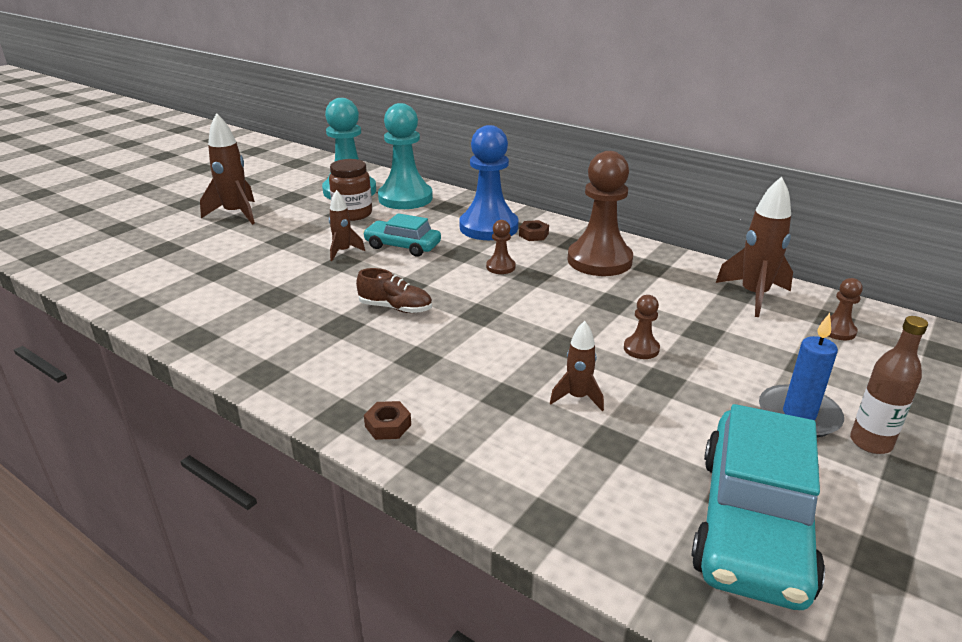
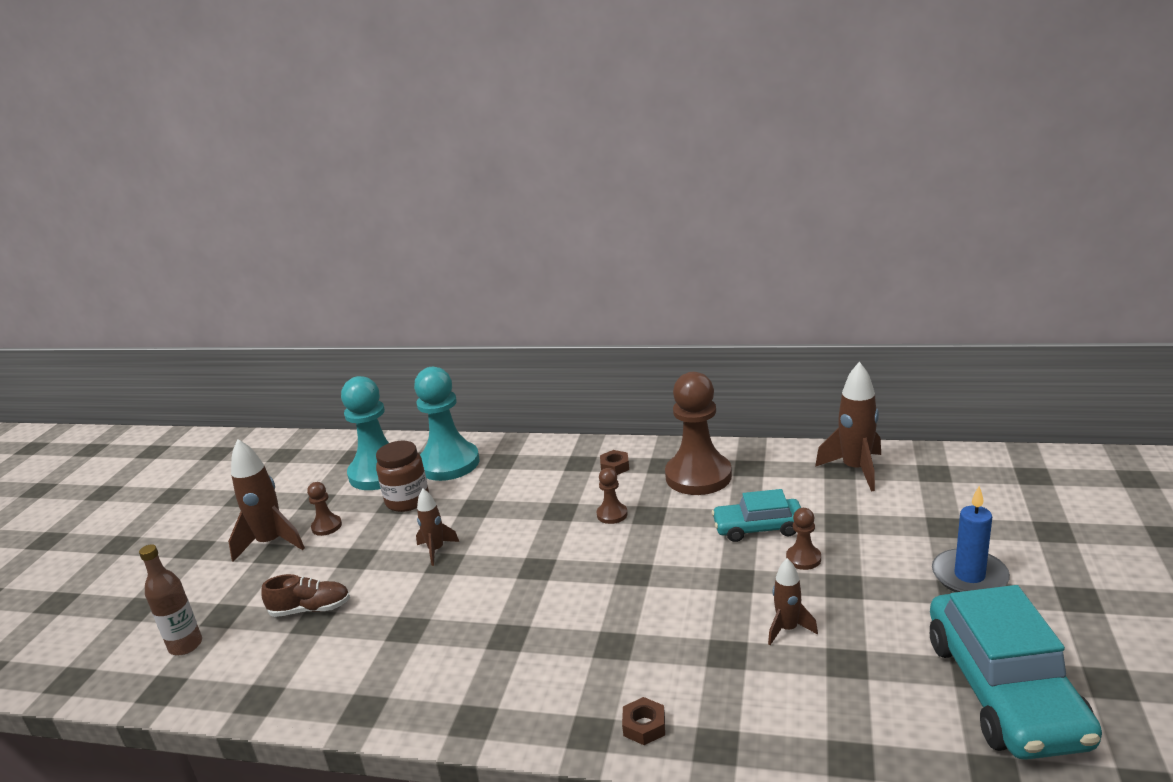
camera: 20 degrees left, 5 degrees down
brown shoe [356,268,432,313] -> brown shoe moved to [261,574,350,617]
turquoise car [363,213,441,257] -> turquoise car moved to [712,489,801,542]
blue pawn [459,125,519,240] -> none
brown pawn [821,278,863,340] -> brown pawn moved to [307,482,342,536]
brown bottle [850,316,928,454] -> brown bottle moved to [139,544,202,655]

